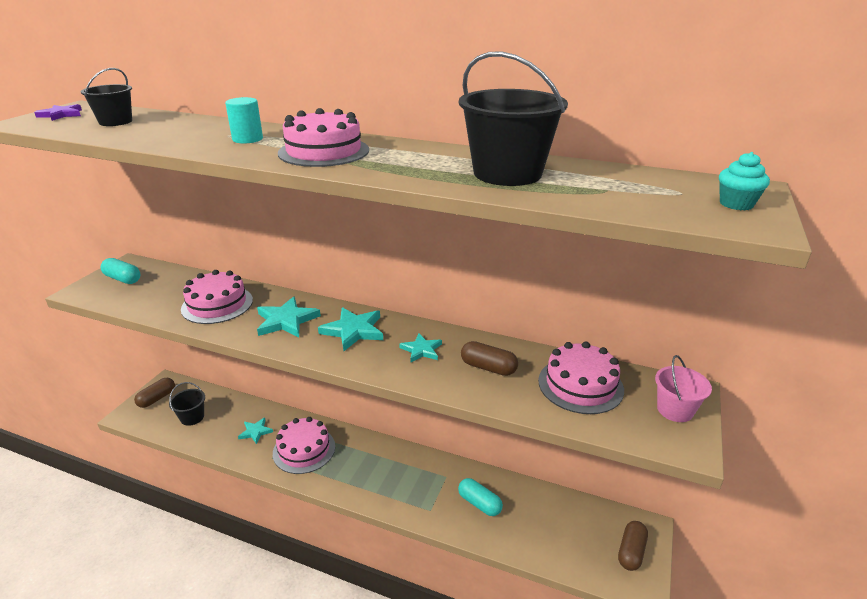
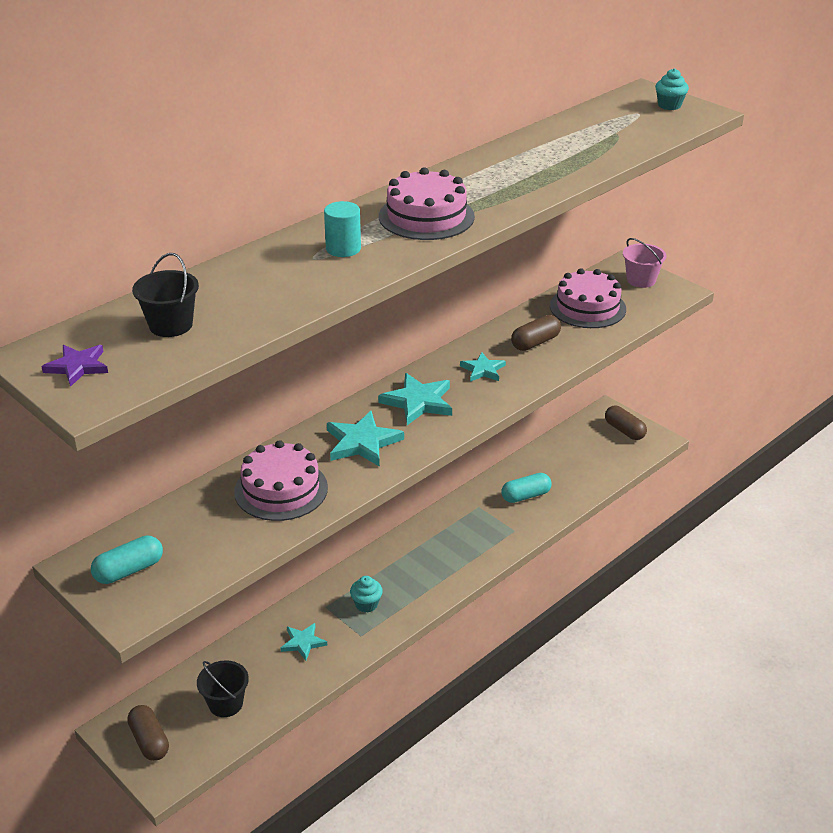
camera: 65 degrees left, 5 degrees up
pink cake [273,417,335,474] -> turquoise cupcake [350,576,383,613]
black bucket [459,51,568,186] -> none

